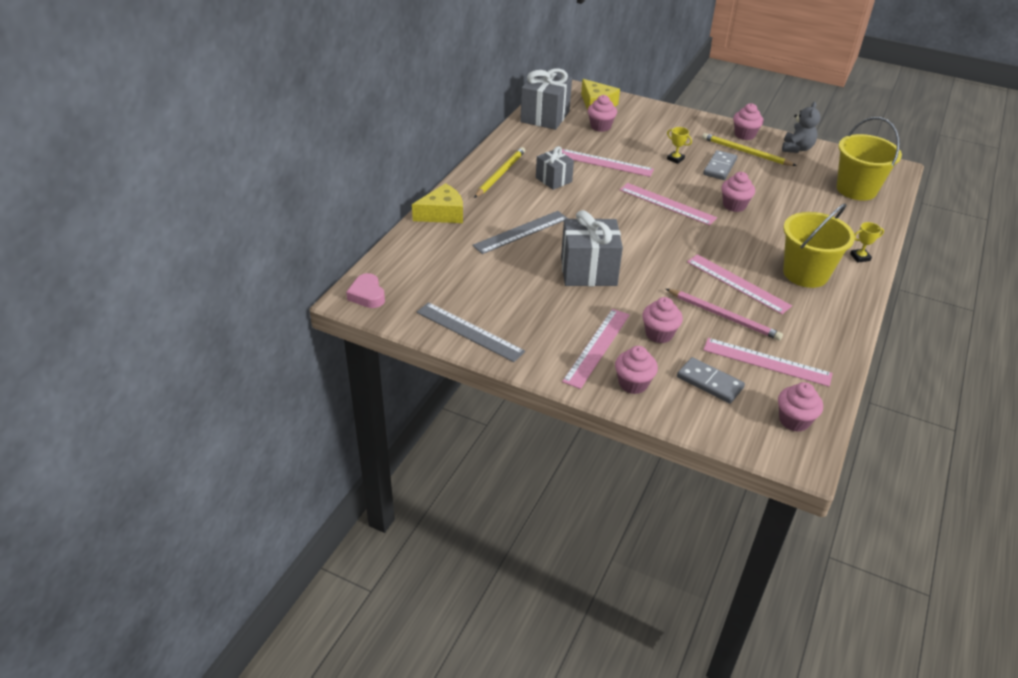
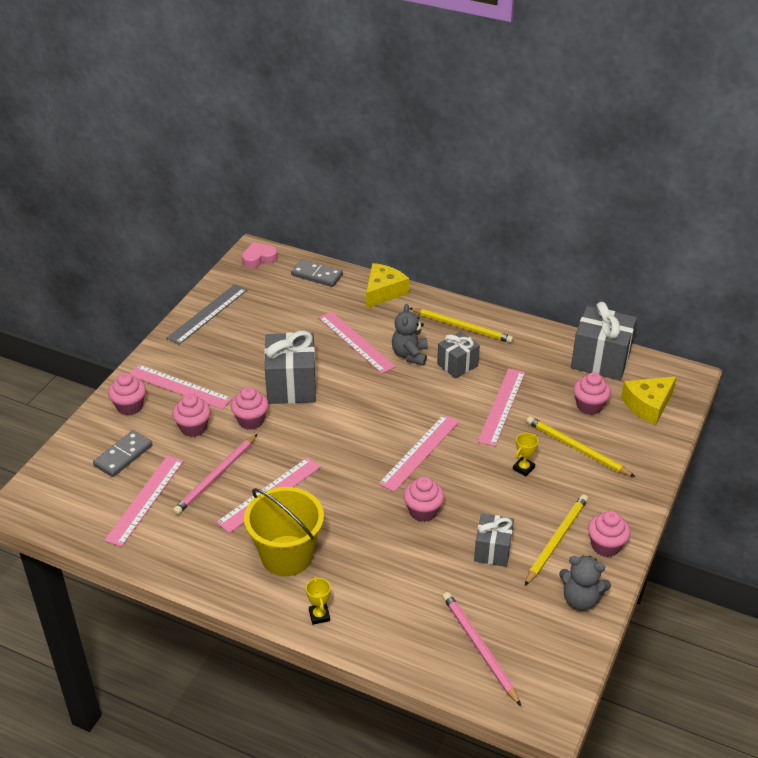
camera: 90 degrees right, 0 degrees up
yellow cheese [412,183,463,223] -> yellow cheese turned 120 degrees counterclockwise [366,263,409,308]
grey ruler [472,211,568,254] -> pink ruler [318,311,396,374]
grey domino [703,150,737,180] -> grey domino moved to [291,259,343,287]
pink cupcake [778,382,823,432] -> pink cupcake moved to [231,387,269,430]
yellow bucket [837,117,902,201] -> pink pencil [443,592,521,706]
none -> grey teddy bear [392,304,428,366]
none -> grey gift [474,513,514,567]
none -> yellow pencil [526,416,635,477]

